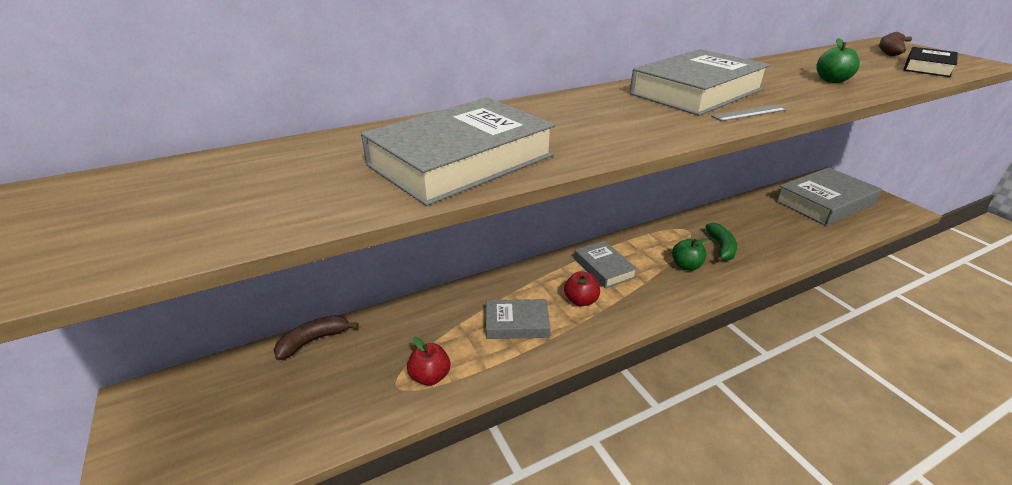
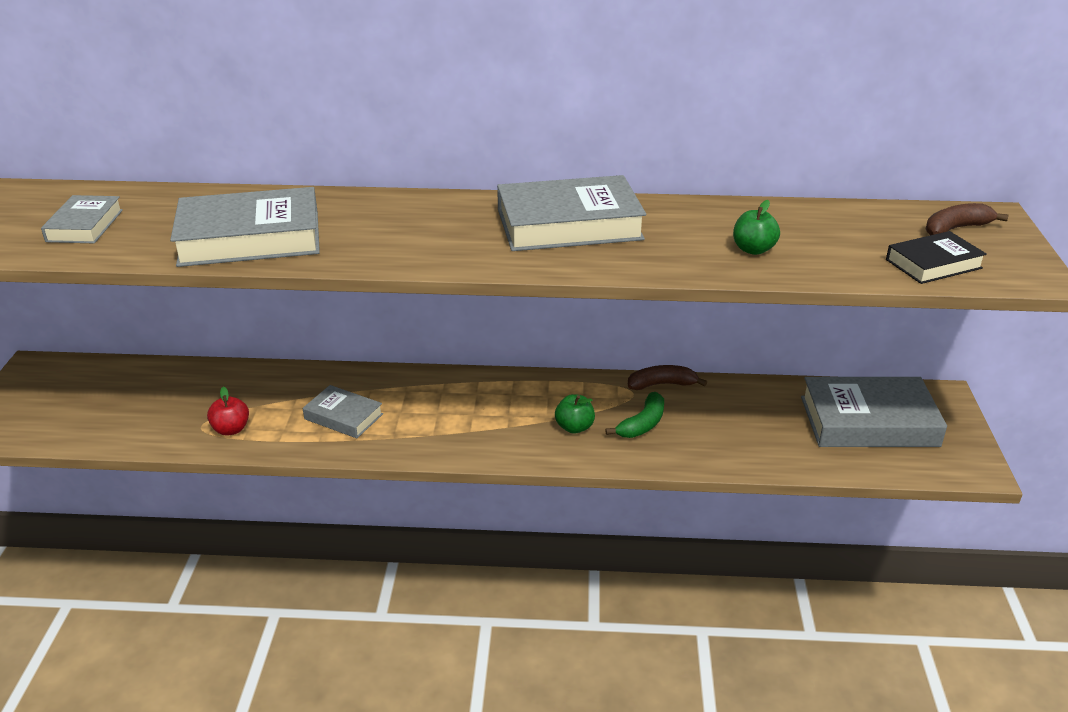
camera: 30 degrees right, 0 degrees up
brown banana [274,315,359,360] -> brown banana moved to [628,365,707,390]
red apple [564,271,600,306] -> none
grey book [574,241,637,289] -> grey book moved to [41,195,123,243]
grey ruler [711,105,787,121] -> none

